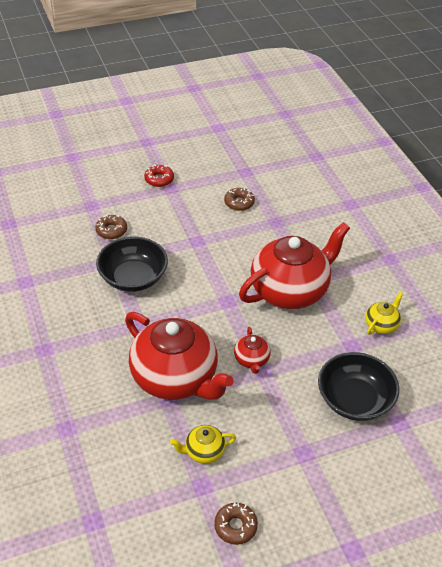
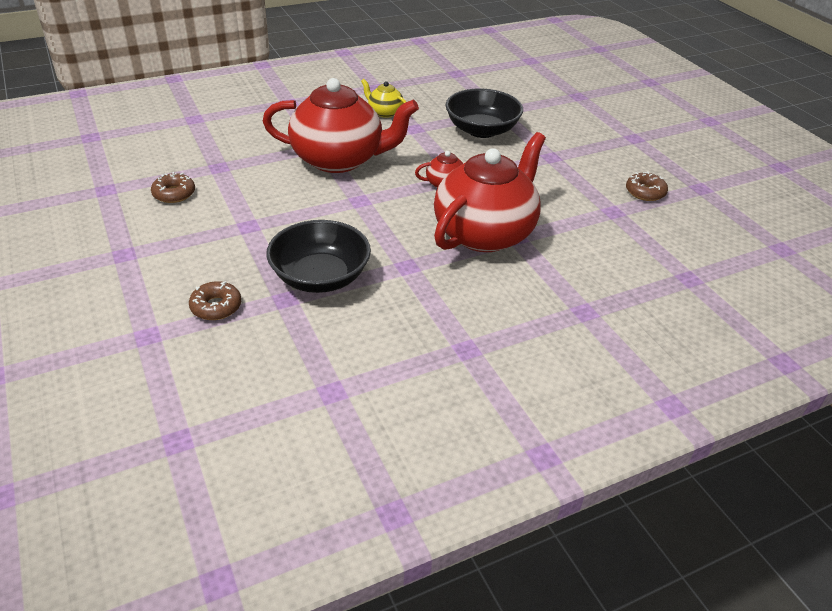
camera: 95 degrees left, 5 degrees down
red donut [144,165,174,187] -> none
yellow teapot [170,425,236,464] -> none
red teapot [239,222,350,309] -> red teapot turned 135 degrees clockwise [263,78,419,173]

